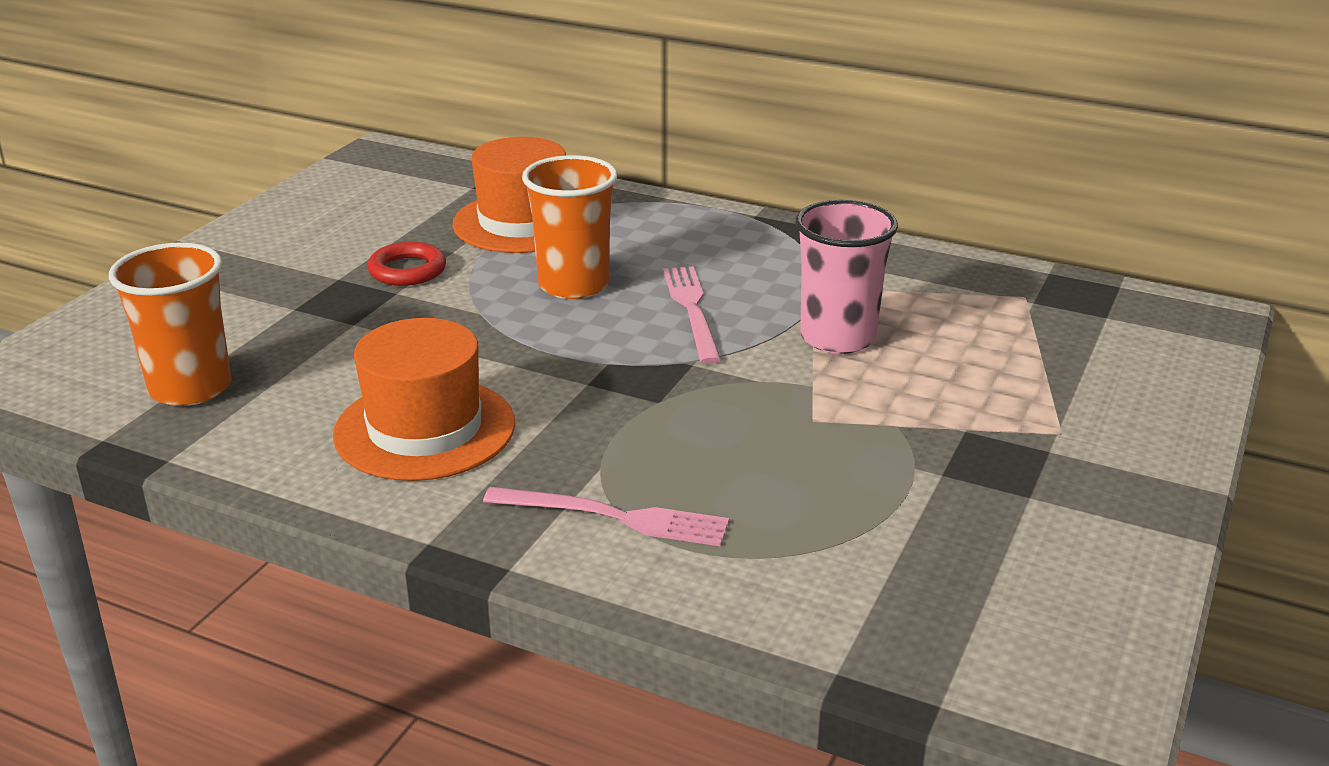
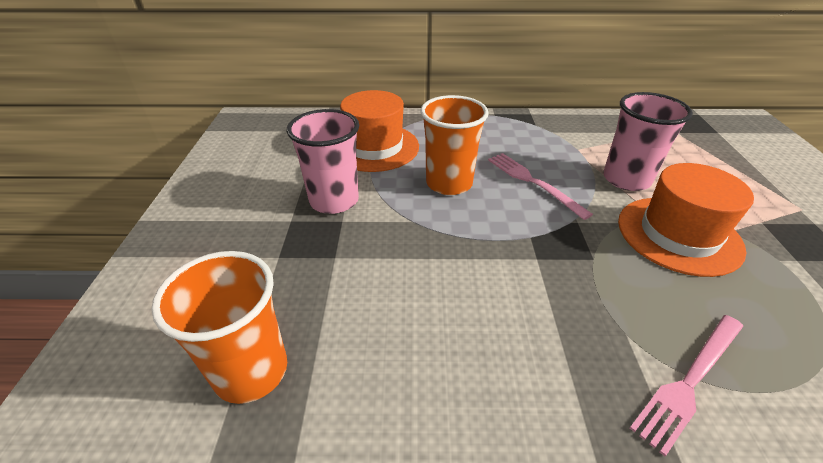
camera: 25 degrees left, 10 degrees up
orange hat [333,318,515,481] -> orange hat moved to [618,163,754,277]
red ring [367,242,446,286] -> pink cup [287,109,359,214]
pink fork [483,487,729,547] -> pink fork turned 150 degrees clockwise [630,315,743,456]

